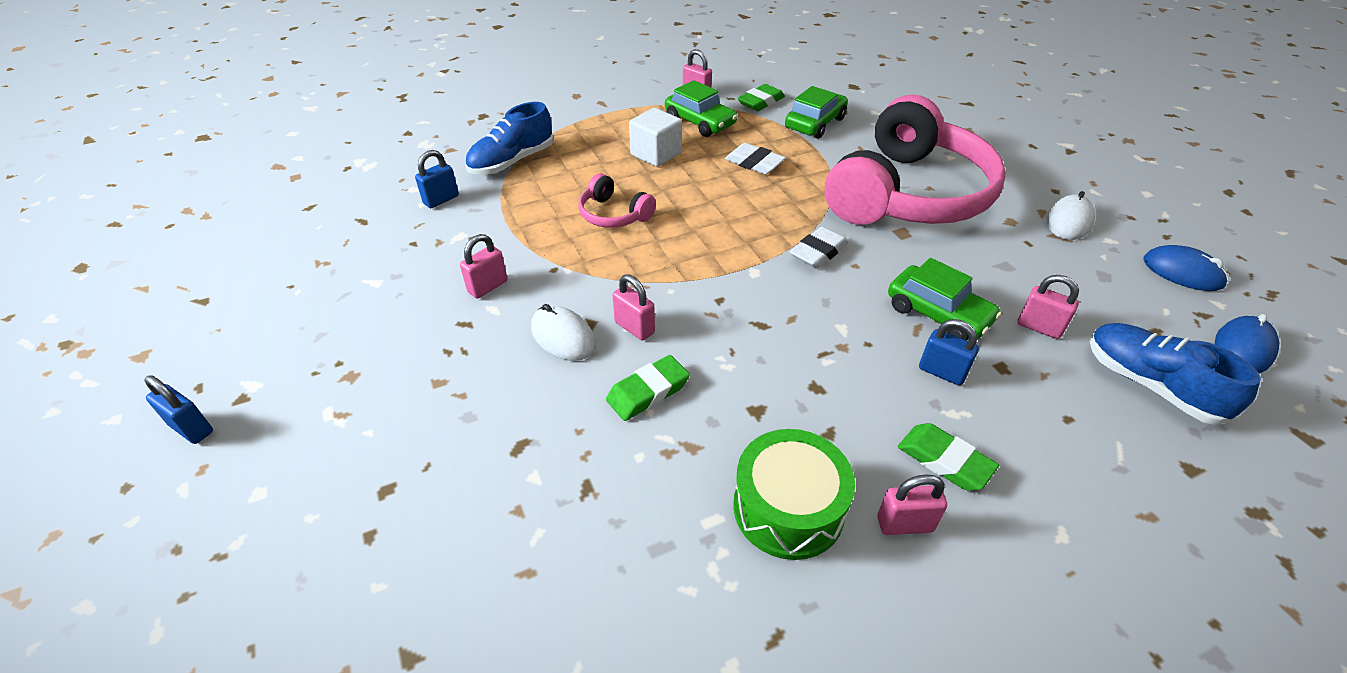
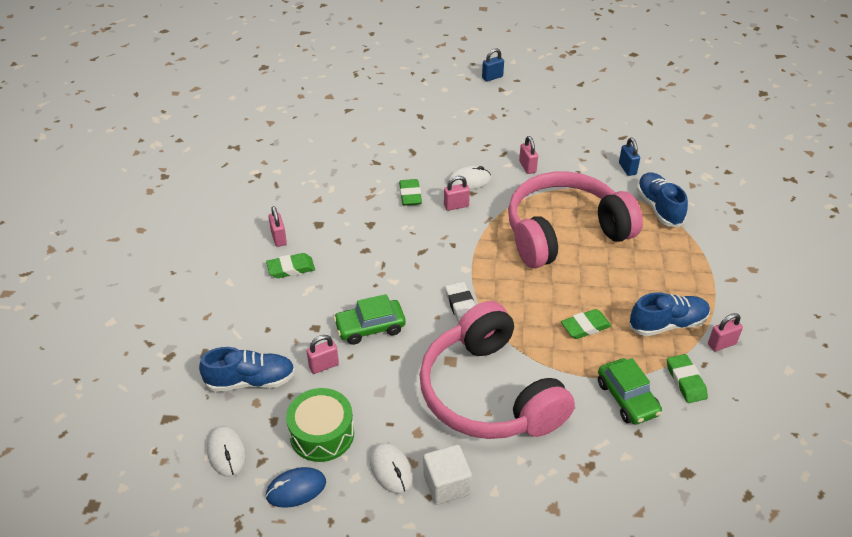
camera: 120 degrees right, 0 degrees up
pink headphones [578,173,656,228] -> pink headphones [508,171,643,268], size x2.43
white cube [629,108,682,167] -> white cube moved to [423,445,472,505]
green car [665,80,738,137] -> blue shoe [630,293,710,336]
white eraser [725,143,786,174] -> green eraser [561,309,611,339]
green drum [733,429,855,560] -> green drum moved to [286,388,354,462]
pink padlock [877,474,947,535] -> pink padlock turned 45 degrees counterclockwise [268,206,287,247]
blue padlock [919,319,979,386] -> none
blue mouse [1215,314,1279,373] -> white mouse [207,426,246,477]

